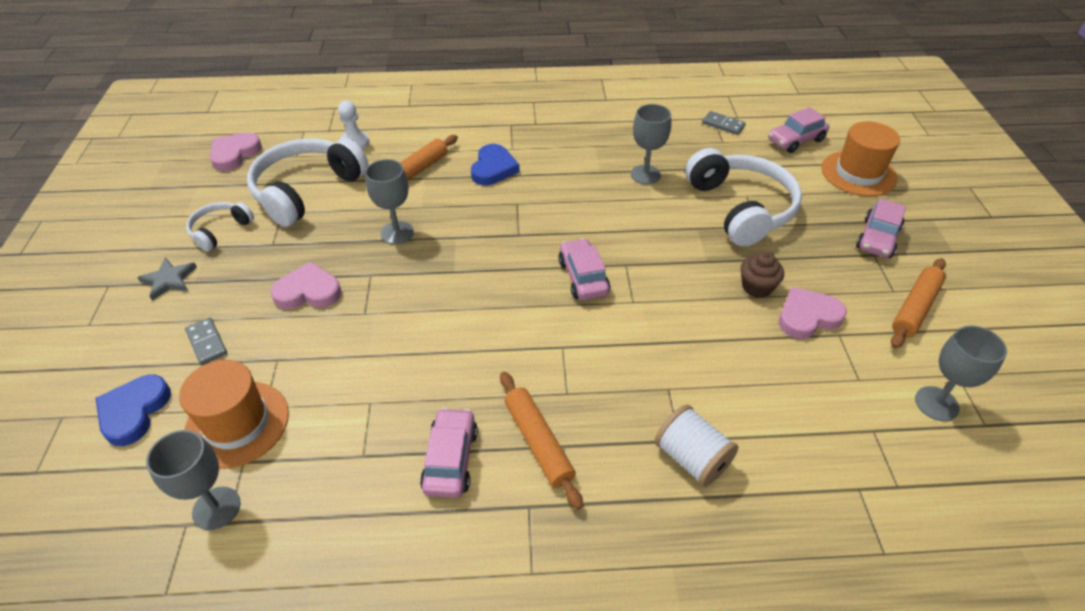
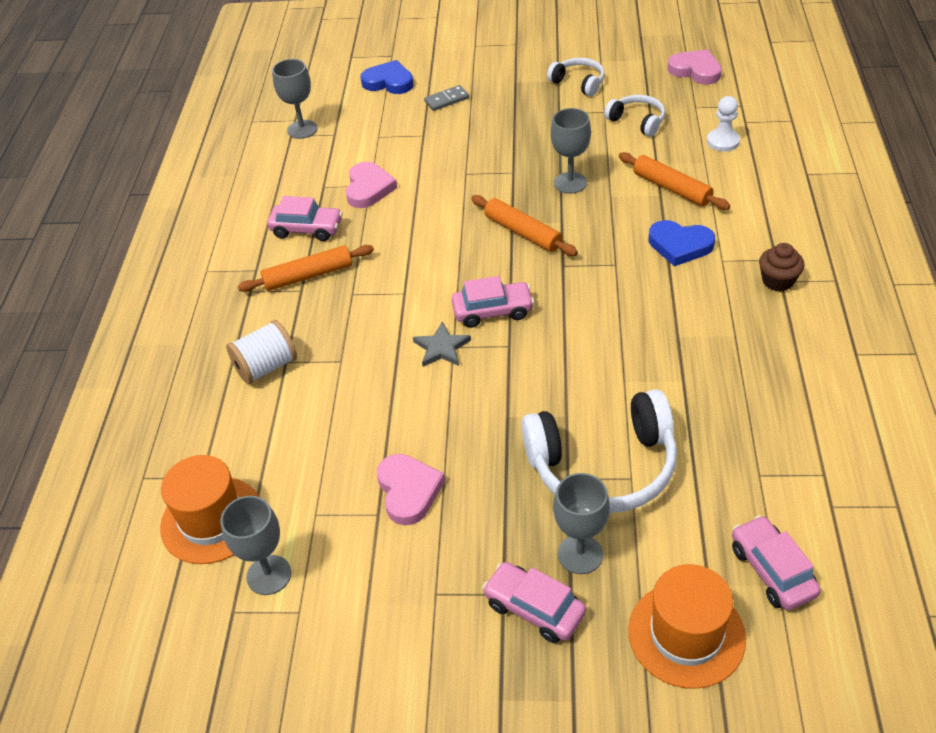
camera: 100 degrees right, 0 degrees up
grey star [137,258,197,301] -> grey star moved to [413,321,471,367]
orange hat [179,360,289,469] -> orange hat moved to [160,455,259,564]
white headphones [247,138,369,227] -> white headphones [604,95,665,137], size x0.51
pink heart [271,262,341,309] -> pink heart moved to [346,162,397,208]
grey goblet [631,104,671,184] -> grey goblet moved to [553,473,610,574]
grey domino [702,111,746,135] -> none
brown cupcake [741,252,784,298] -> brown cupcake moved to [759,243,804,292]
orange rolling pin [891,258,946,348] -> orange rolling pin moved to [471,195,578,256]

